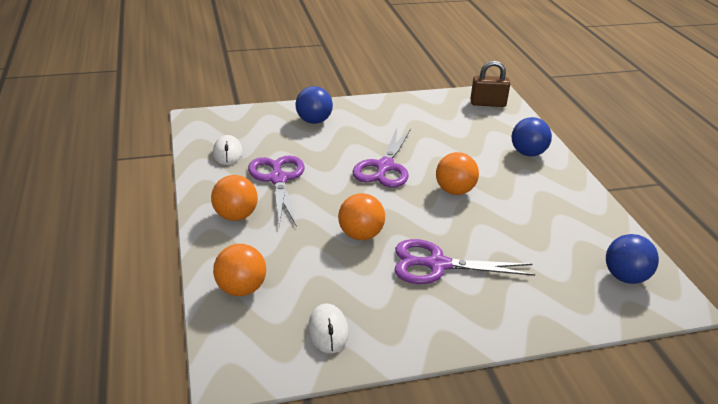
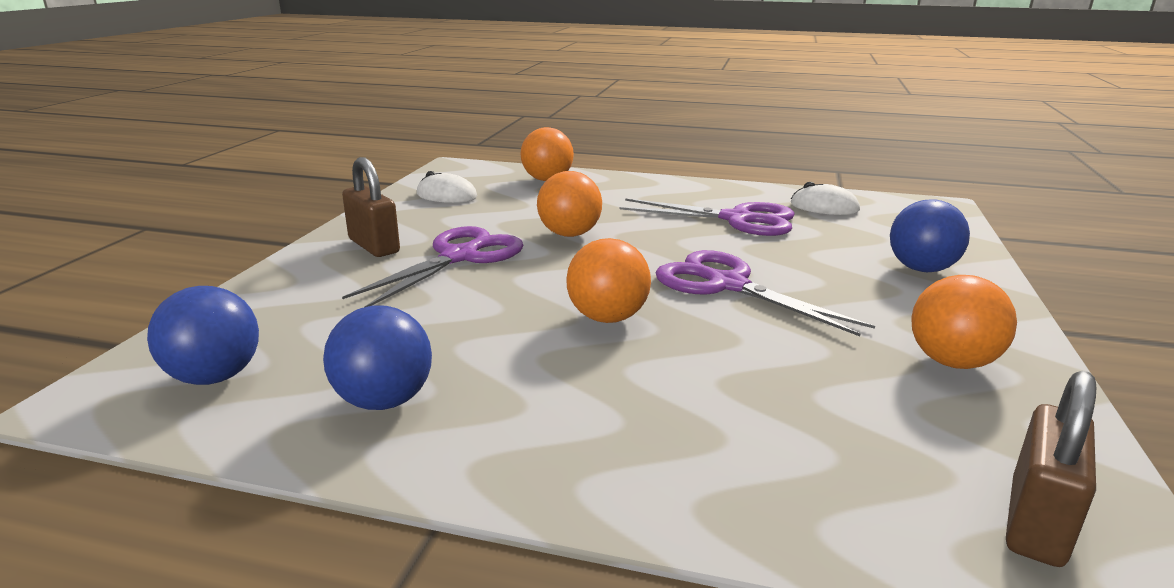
camera: 120 degrees right, 10 degrees down
orange ball [211,175,258,221] -> orange ball moved to [911,275,1017,369]
blue ball [511,117,552,156] -> blue ball moved to [323,306,432,410]
none -> brown padlock [342,157,400,257]

